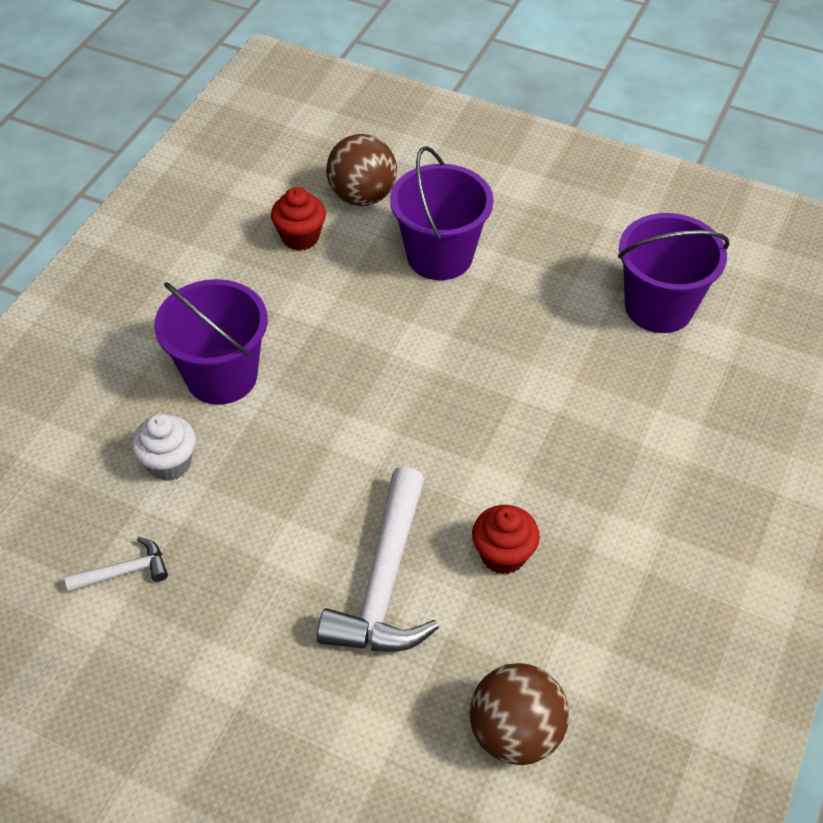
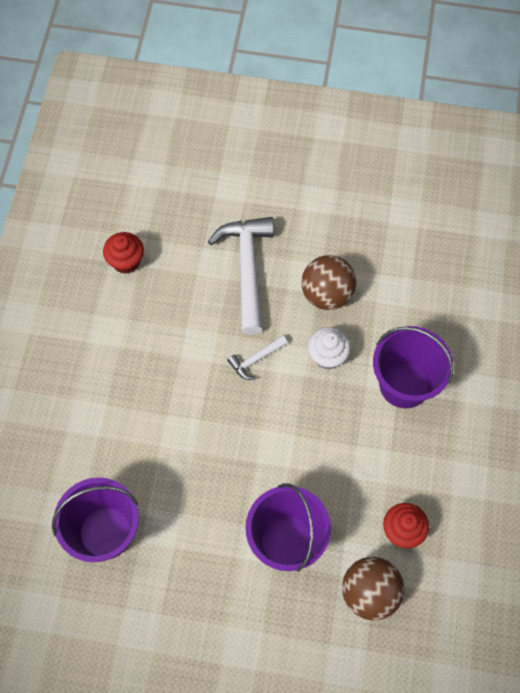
camera: 165 degrees right, 15 degrees up
white hammer [64,537,168,592] -> white hammer moved to [227,335,288,380]
white cupcake [131,413,196,481] -> white cupcake moved to [308,327,351,369]
brown ball [470,663,569,765] -> brown ball moved to [301,255,357,310]
red cupcake [472,505,540,574] -> red cupcake moved to [103,232,144,274]

